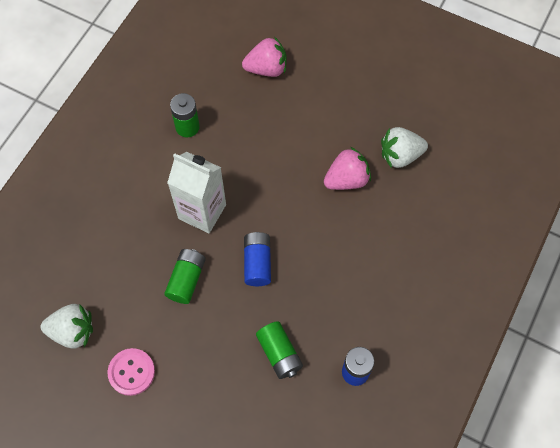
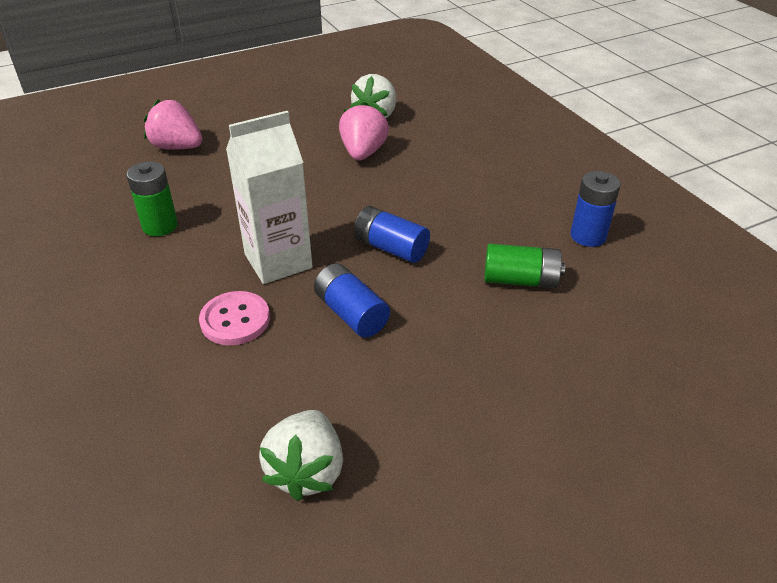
camera: 55 degrees left, 25 degrees down
white strawberry [41,304,93,349] -> white strawberry turned 150 degrees clockwise [259,410,343,501]
pink button [108,348,155,396] -> pink button moved to [199,291,270,345]
green battery [164,249,206,304] -> blue battery [314,263,390,338]
pink strawberry [242,36,287,77] -> pink strawberry turned 90 degrees counterclockwise [144,99,202,150]

